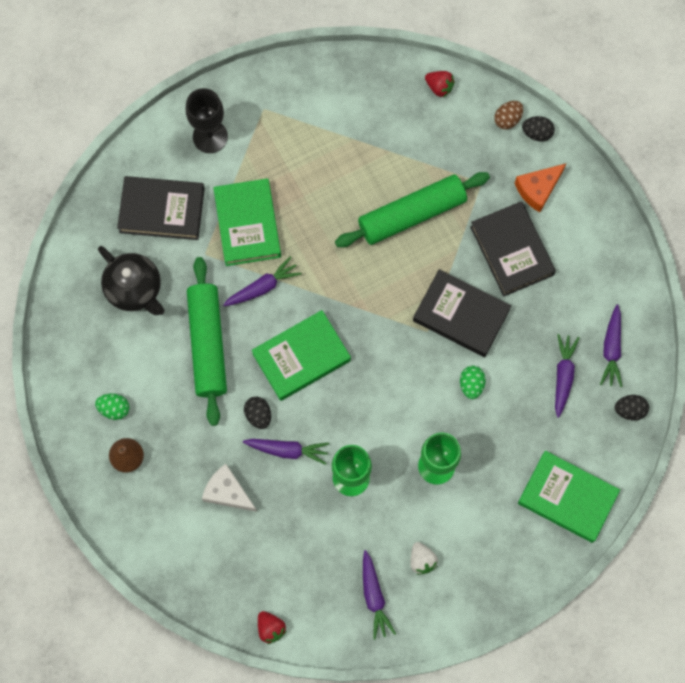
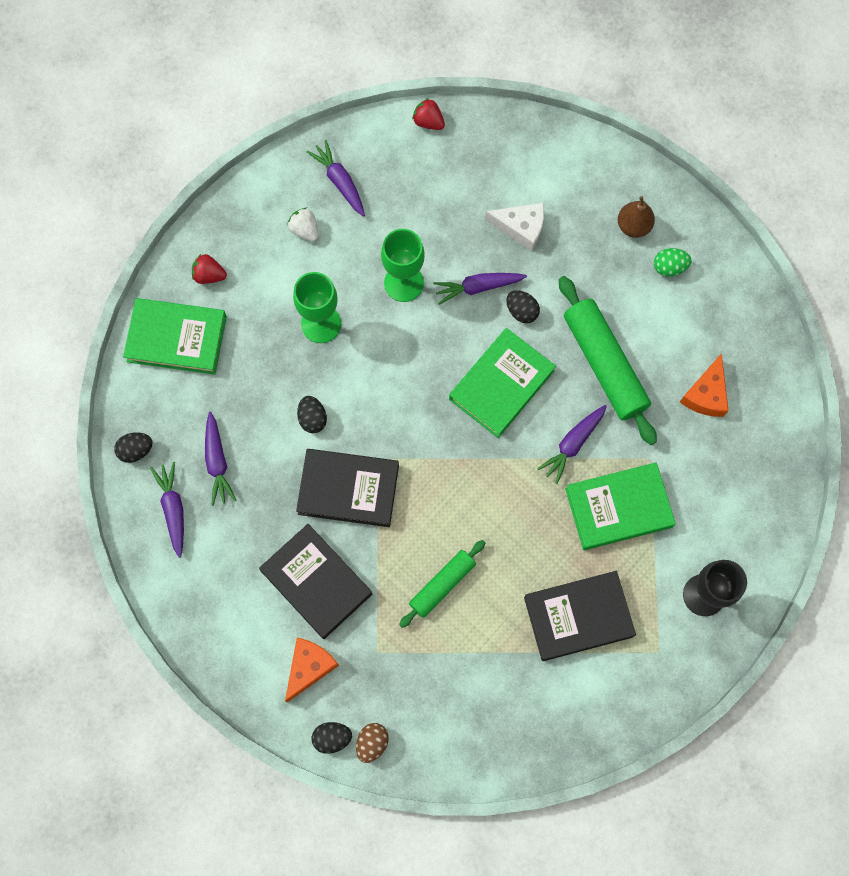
camera: 160 degrees right, 0 degrees up
black teapot [98,246,165,315] -> orange cheese [680,353,729,417]
black book [117,176,205,240] -> black book moved to [524,571,636,661]
green book [213,178,281,266] -> green book turned 75 degrees counterclockwise [565,463,676,550]
green rolling pin [335,172,490,247] -> green rolling pin [399,540,485,628], size x0.59
red strawberry [425,71,455,97] -> red strawberry moved to [192,254,227,284]
green egg [460,366,486,399] -> black egg [297,396,327,433]

